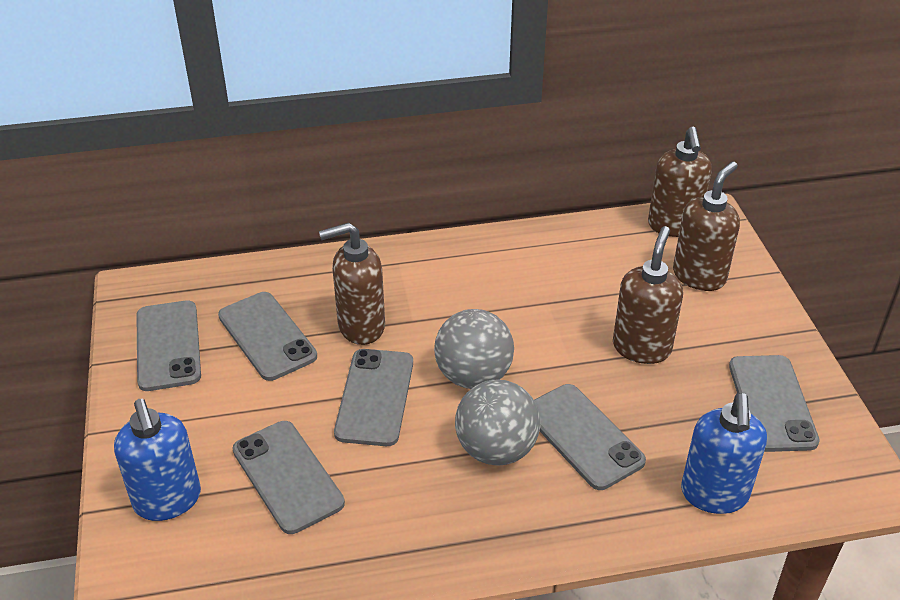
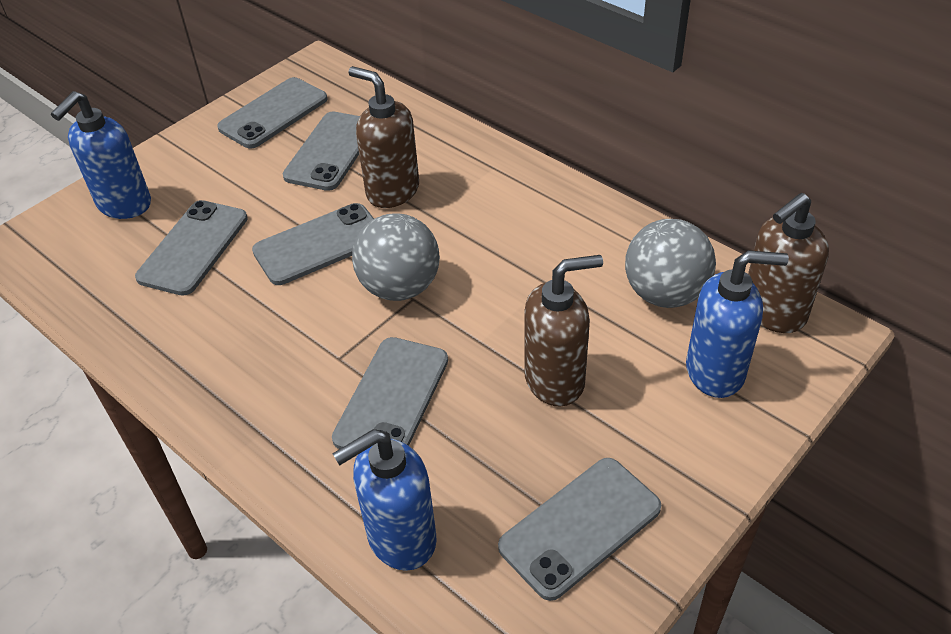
camera: 55 degrees right, 5 degrees up
grey ball [455,379,540,466] -> grey ball moved to [625,219,716,308]
brown soap dispenser [673,162,740,291] -> blue soap dispenser [686,250,789,398]

